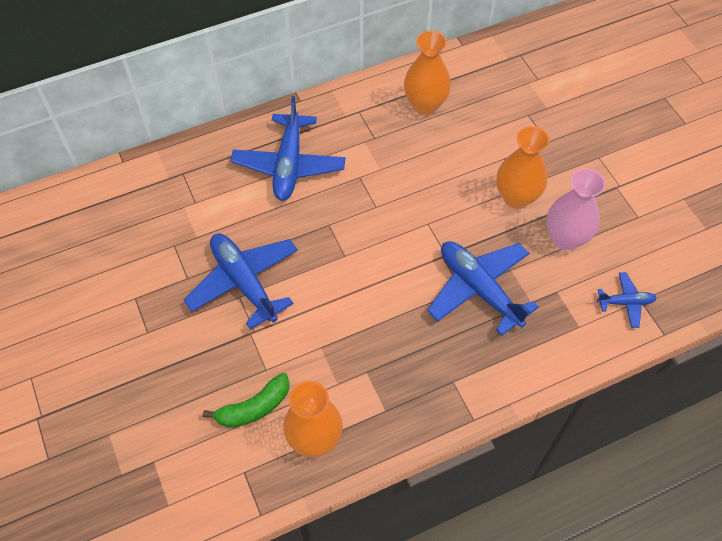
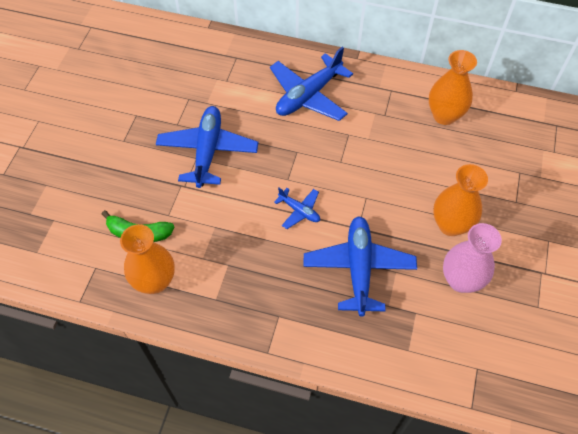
camera: 40 degrees right, 0 degrees up
blue plane [597,272,657,328] -> blue plane moved to [274,188,320,229]

